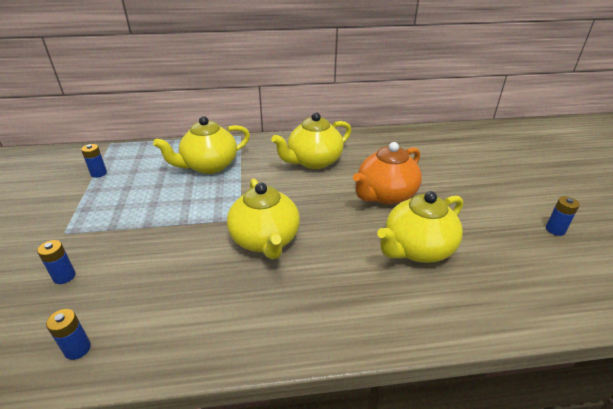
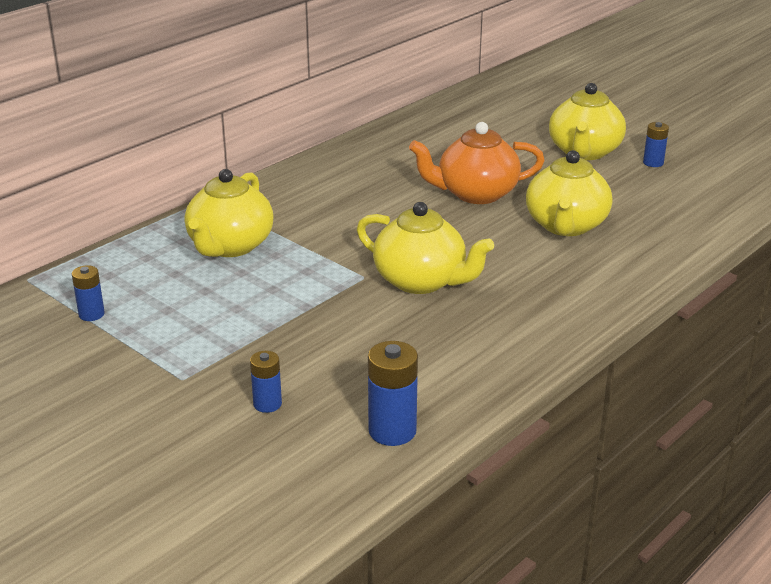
camera: 40 degrees left, 5 degrees down
blue battery [46,309,91,360] -> blue battery [368,341,418,446], size x1.63
yellow teapot [271,112,351,169] -> yellow teapot moved to [549,83,626,160]
orange teapot [353,142,422,205] -> orange teapot turned 75 degrees clockwise [409,122,545,204]

